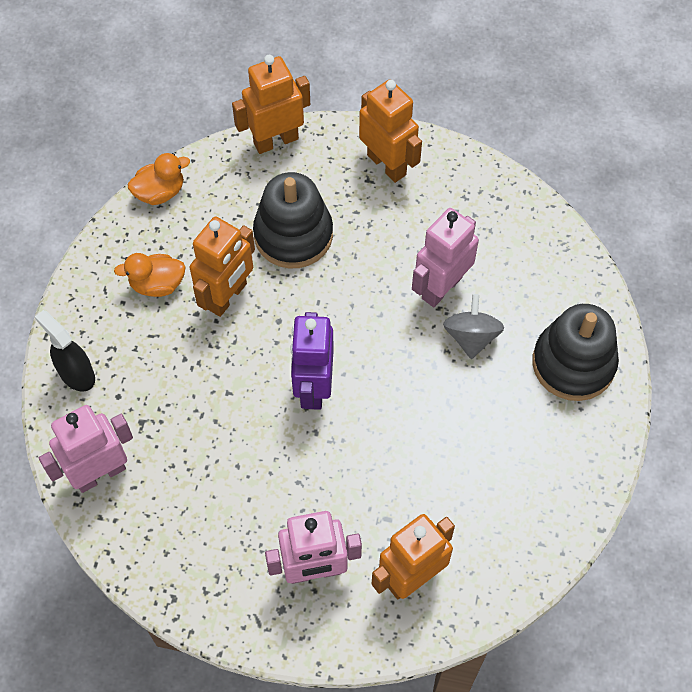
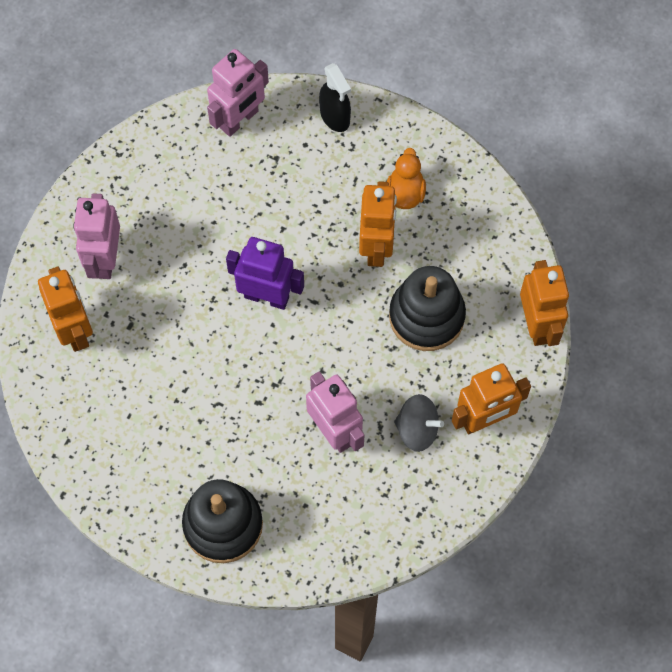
camera: 105 degrees right, 5 degrees up
black spray bottle [35,310,95,391] -> black spray bottle turned 90 degrees clockwise [319,63,351,132]
pink robot [39,405,133,493] -> pink robot turned 60 degrees clockwise [207,49,269,137]
orange duck [128,153,190,205] -> none
orange robot [189,217,255,317] -> orange robot turned 135 degrees counterclockwise [359,181,397,267]
grey spinning top [443,294,504,359] -> grey spinning top moved to [394,394,444,452]

